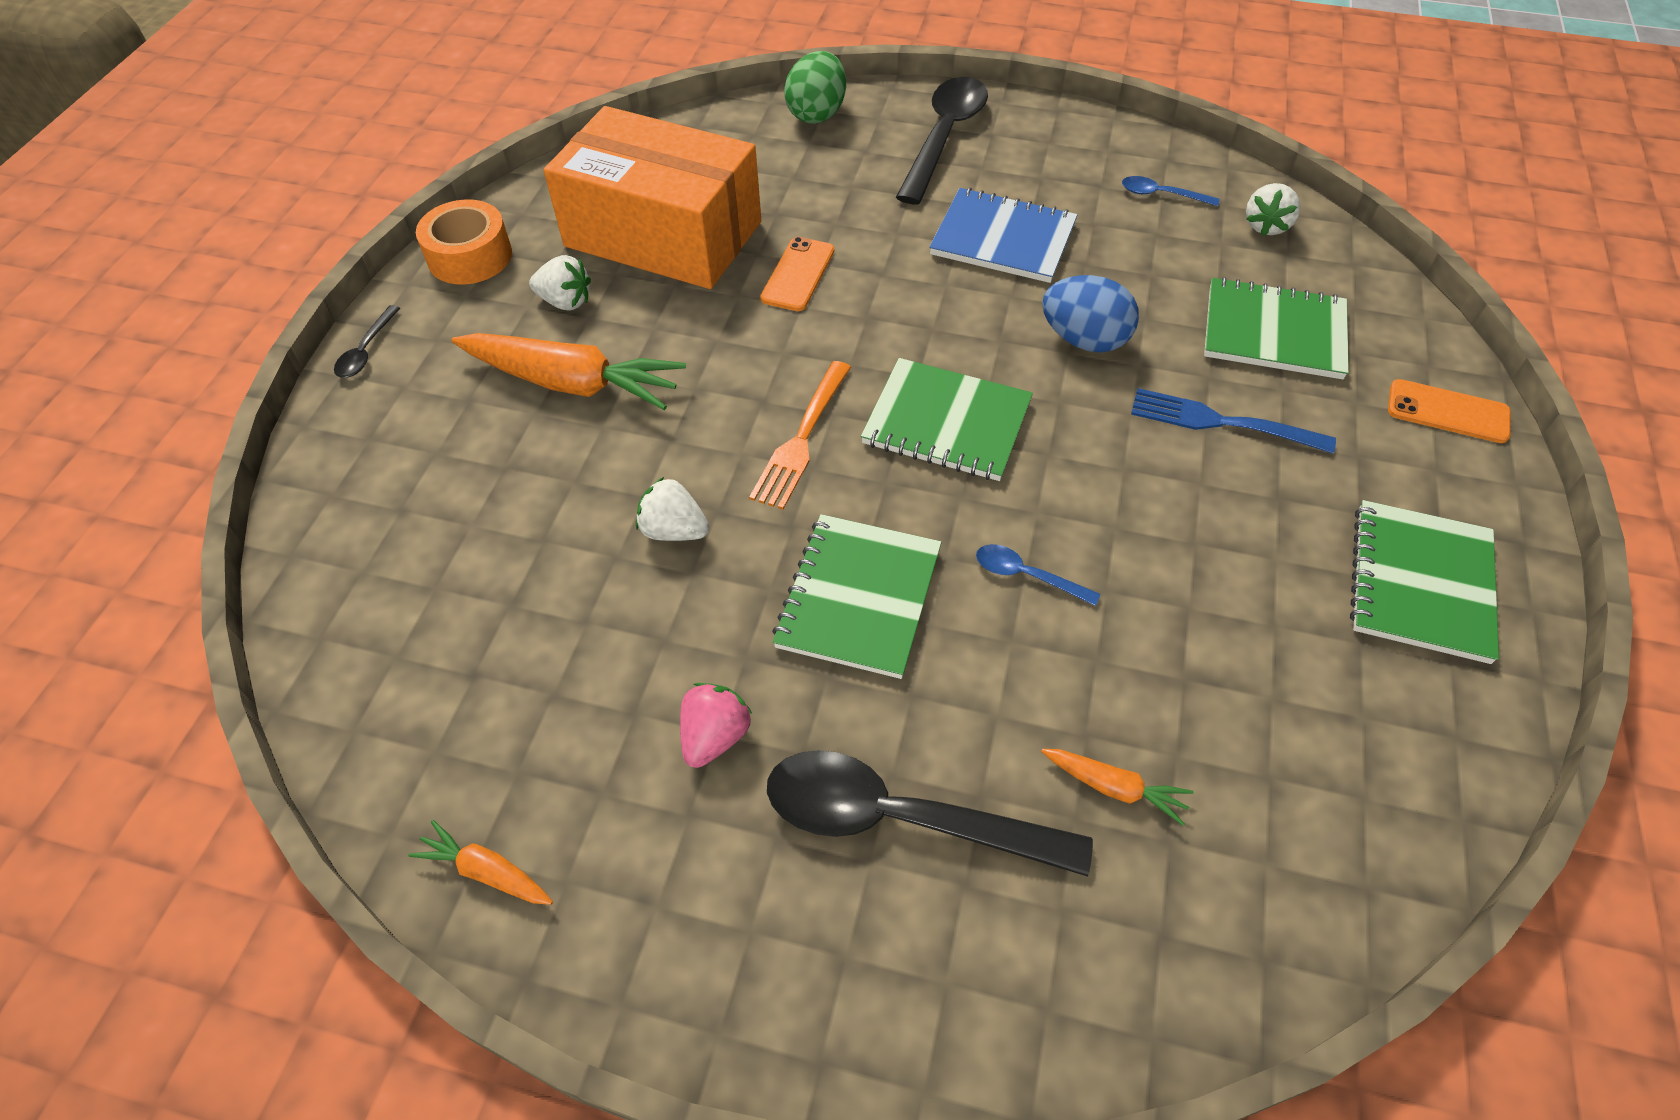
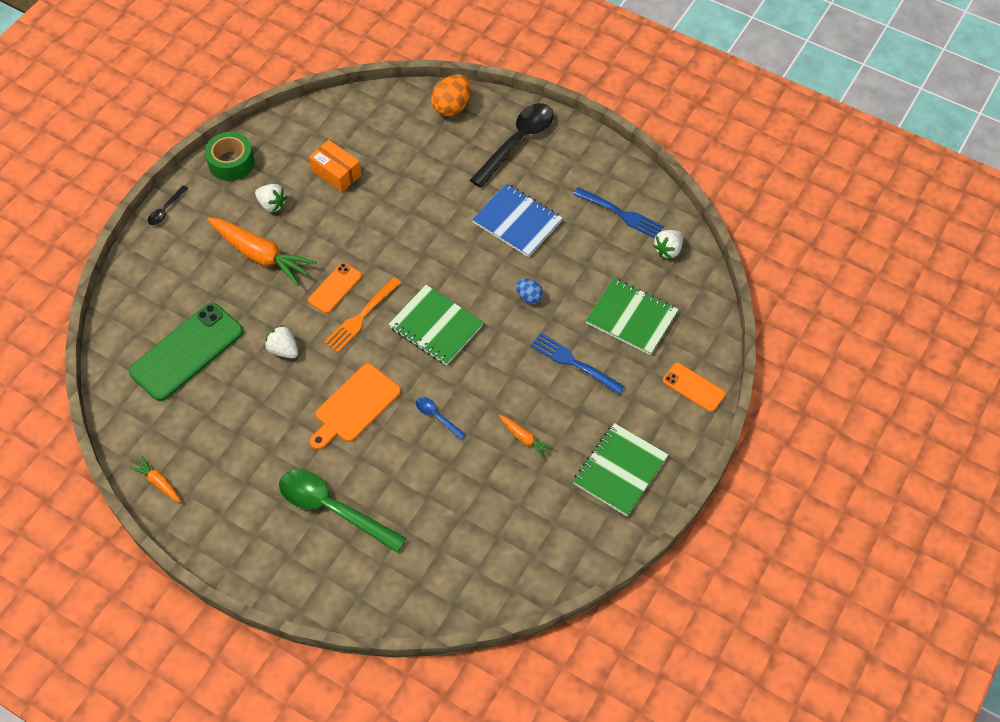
camera: 15 degrees right, 5 degrees up
orange tape [416,199,512,285] -> green tape [205,132,254,181]
orange box [543,106,761,289] -> orange box [309,140,361,192], size x0.45
pink strawberry [680,683,752,768] -> none
orange phone [760,237,834,311] -> orange phone moved to [308,263,362,313]
black spoon [767,750,1093,877] -> green spoon [279,470,407,553]
green notebook [772,514,942,679] -> orange cutting board [310,364,401,450]
green egg [784,51,846,124] -> orange egg [431,75,471,117]
orange carrot [1041,749,1194,826] -> orange carrot moved to [499,415,554,459]
blue egg [1042,275,1139,353] -> blue egg [516,278,543,304], size x0.58
blue spoon [1122,176,1219,206] -> blue fork [574,187,664,239]
none -> green phone [129,303,243,401]

